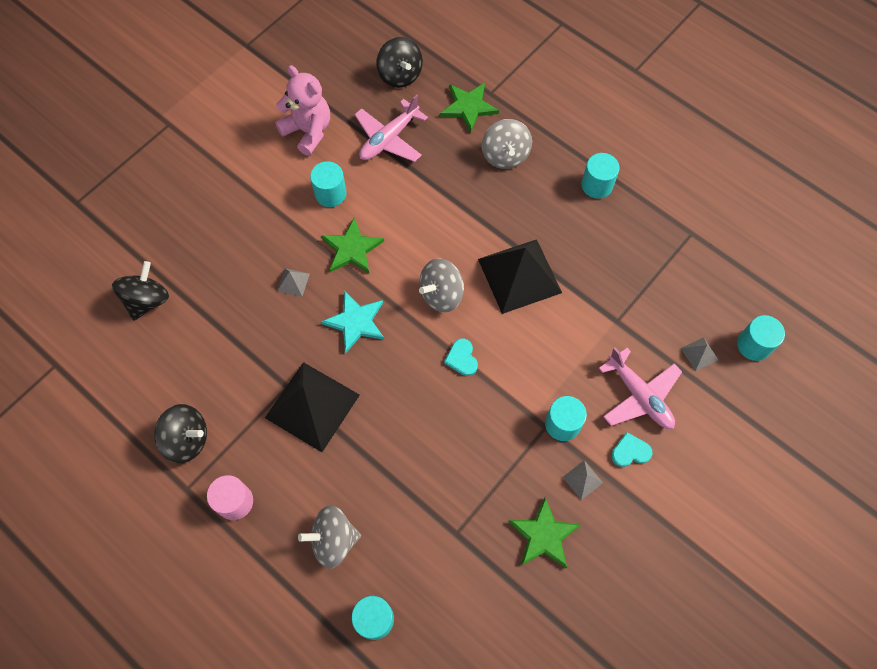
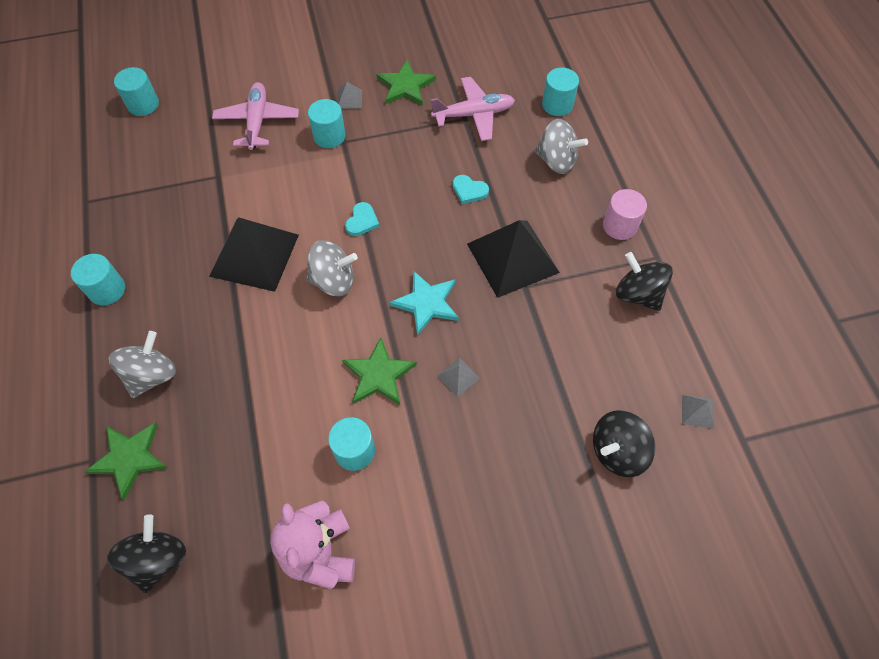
camera: 145 degrees left, 5 degrees down
pink plane [354,95,428,162] -> pink plane moved to [431,77,515,141]
turquoise heart [611,432,653,467] -> turquoise heart moved to [452,175,489,204]
grey pyramid [681,337,718,371] -> grey pyramid moved to [682,395,714,429]

